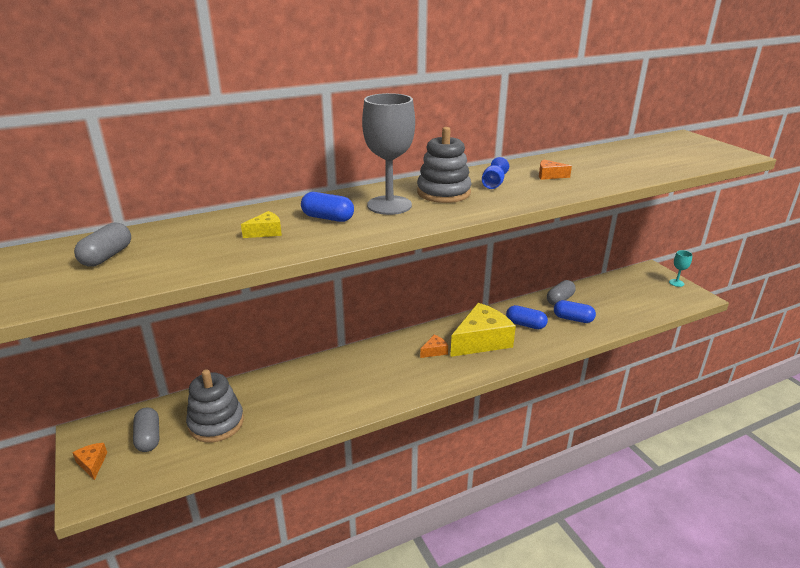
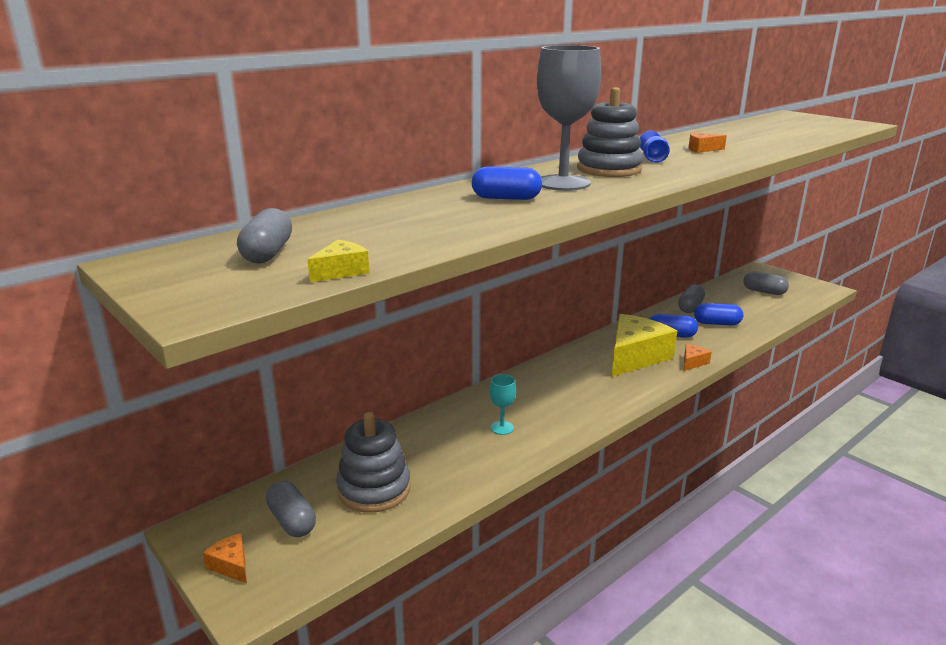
camera: 15 degrees left, 5 degrees down
yellow cheese [241,211,282,238] -> yellow cheese moved to [307,240,369,282]
orange cheese [420,335,448,358] -> orange cheese moved to [684,344,712,371]
turquoise goblet [669,250,692,287] -> turquoise goblet moved to [490,374,516,435]
none -> grey capsule [743,271,789,295]

